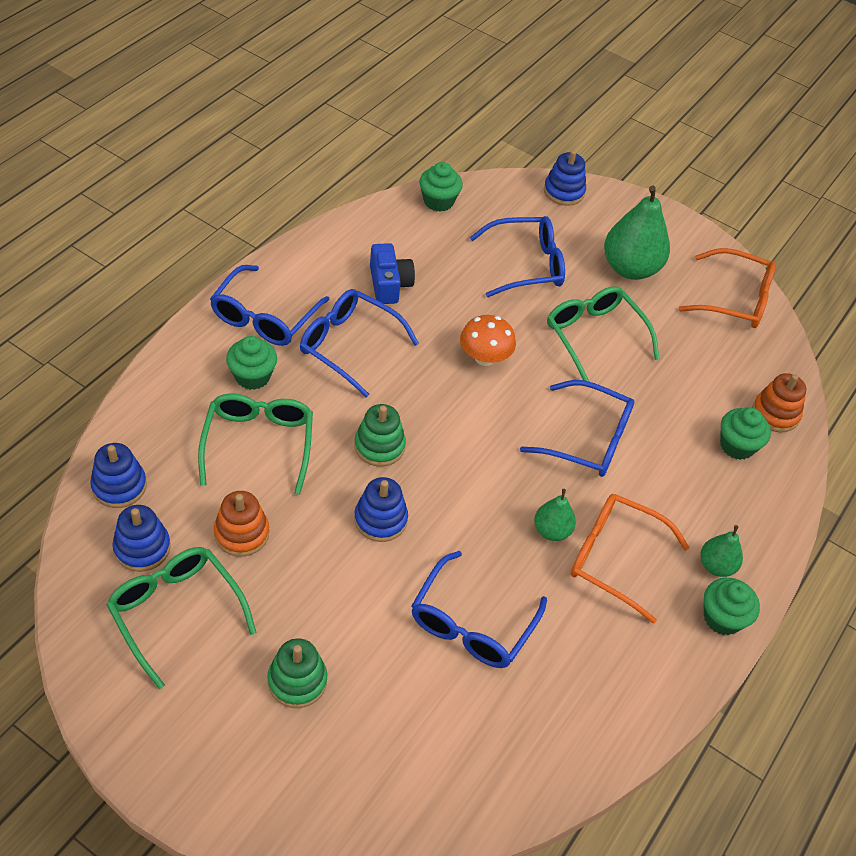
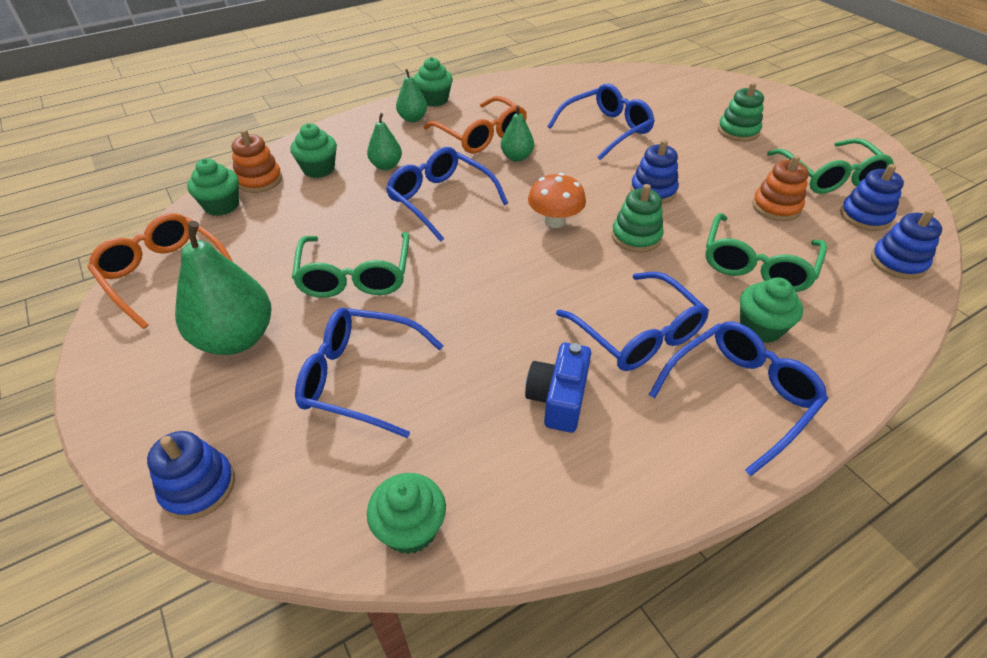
camera: 150 degrees left, 5 degrees down
orange mushroom [460,315,516,366] -> orange mushroom moved to [528,173,586,228]
none -> green cupcake [187,158,239,216]
none -> green pear [367,113,402,170]

